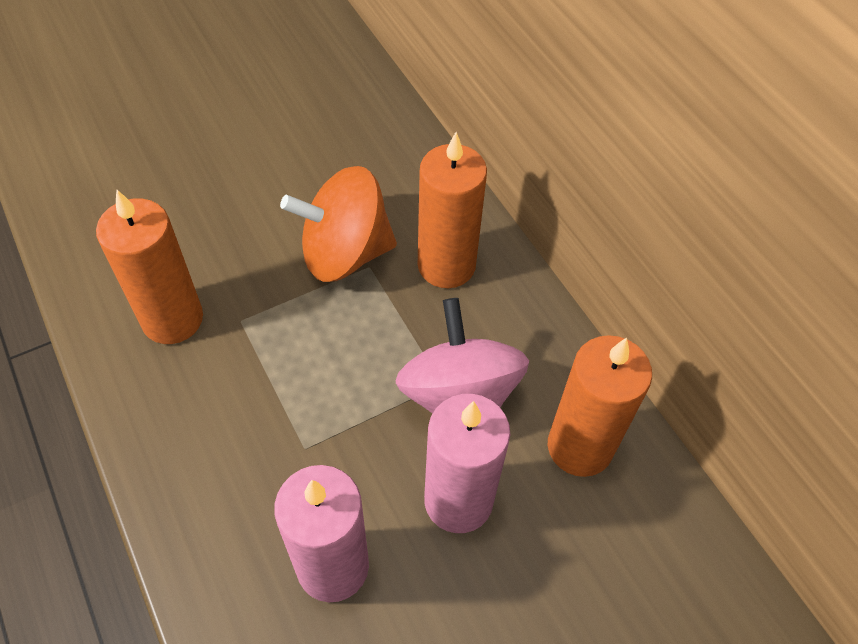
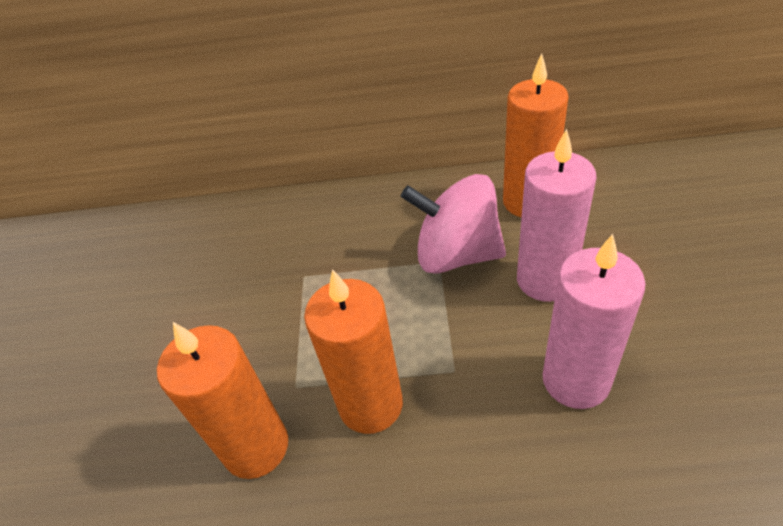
camera: 55 degrees left, 10 degrees down
orange spinning top [280,166,397,282] -> none
orange candle [418,132,487,288] -> orange candle moved to [304,269,403,434]

